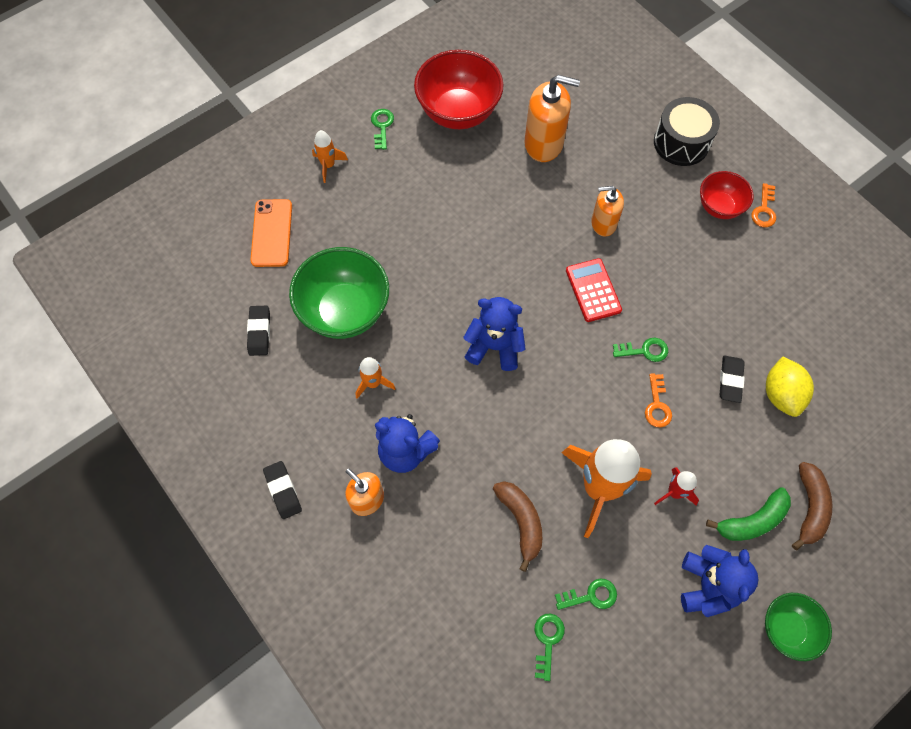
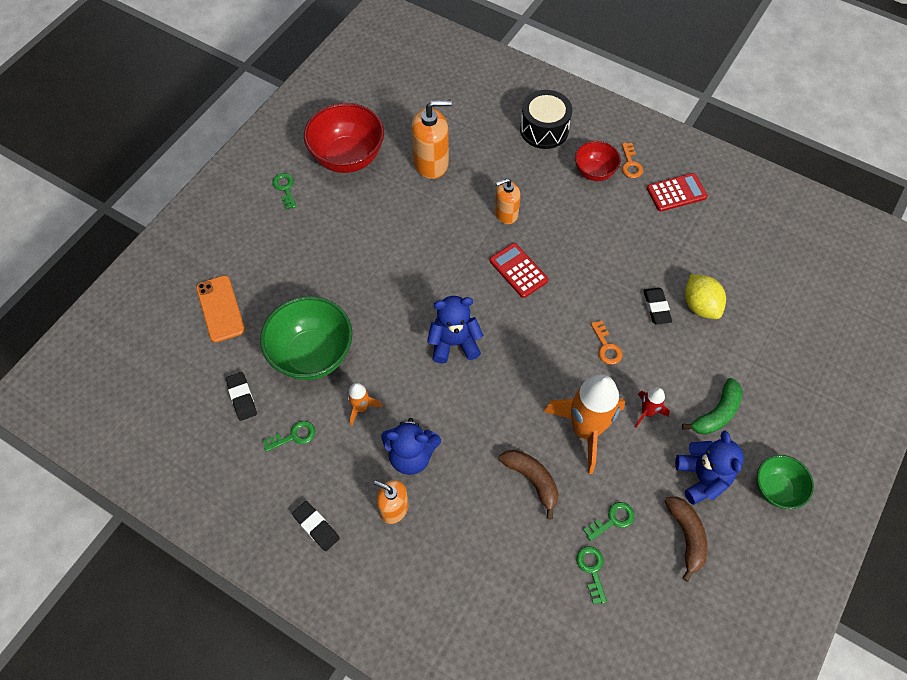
camera: 20 degrees left, 5 degrees down
orange rocket [312,130,348,183] -> none
green key [613,338,668,362] -> green key moved to [263,421,315,452]
brown banana [792,462,832,550] -> brown banana moved to [665,496,708,582]
none -> red calculator [647,173,708,212]

